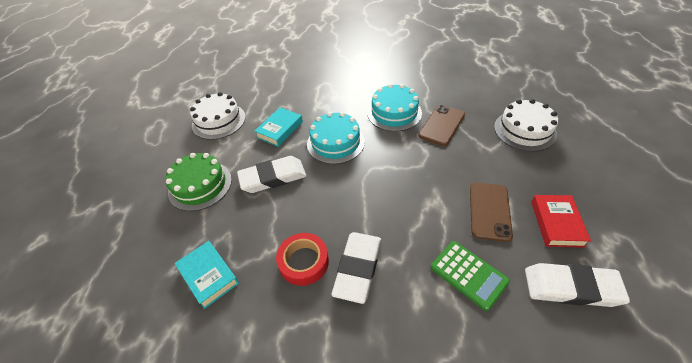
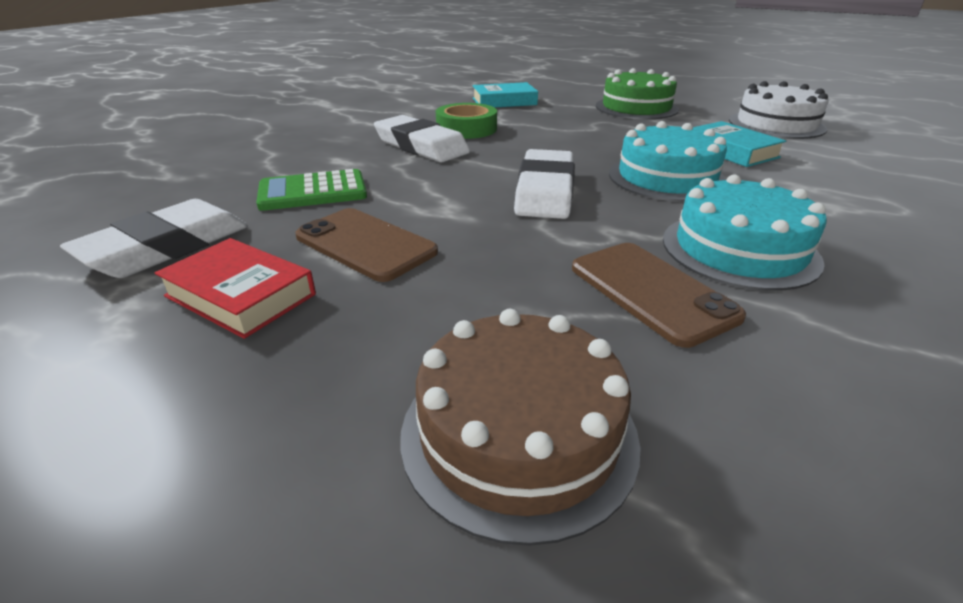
camera: 115 degrees right, 15 degrees down
white eraser [237,156,306,193] -> white eraser moved to [514,149,575,219]
red tape [276,233,329,286] -> green tape [436,103,497,139]
white cake [494,99,558,152] -> brown cake [400,309,641,546]

